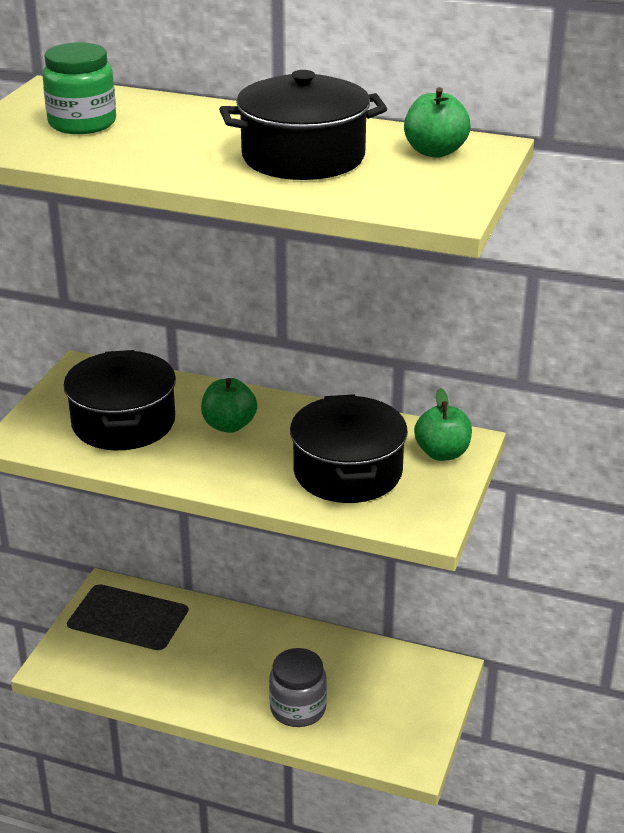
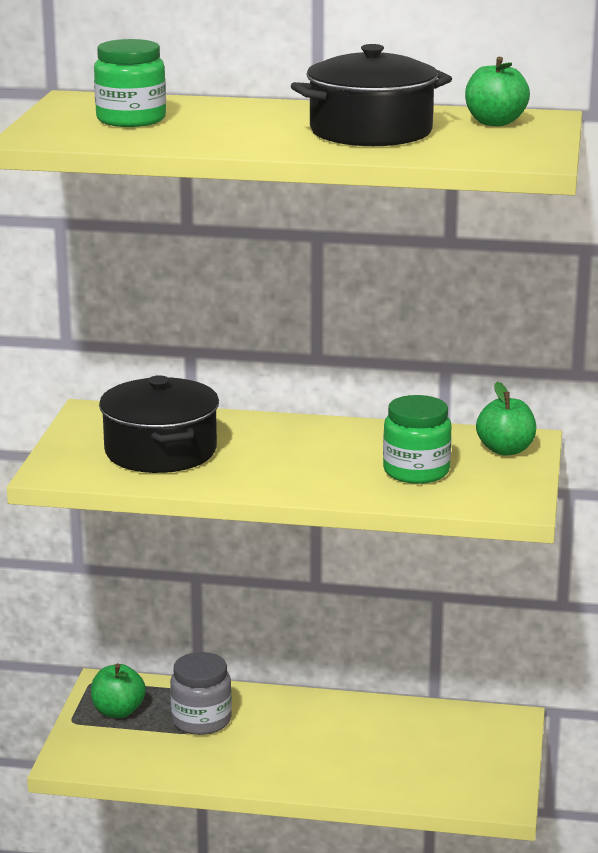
camera: 10 degrees left, 10 degrees down
green apple [201,378,257,433] -> green apple moved to [91,664,146,718]
grey jar [269,648,327,727] -> grey jar moved to [170,652,232,735]
black pot [290,394,408,503] -> green jar [383,395,451,484]

